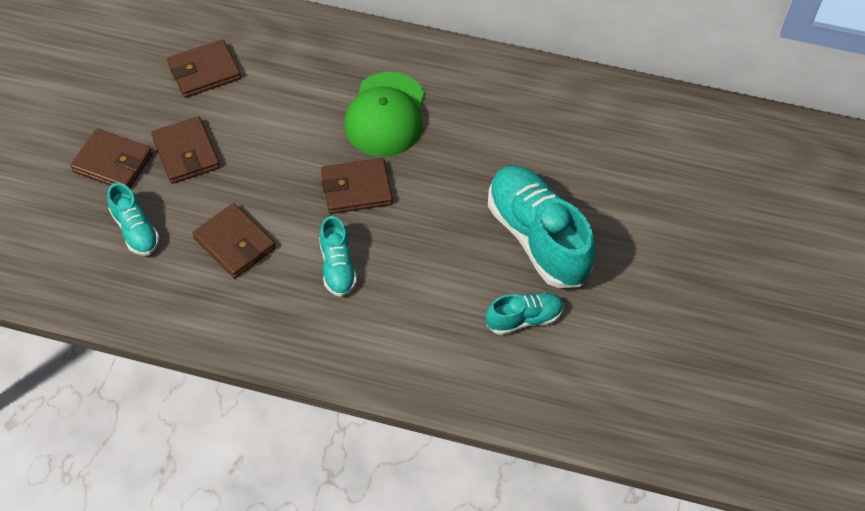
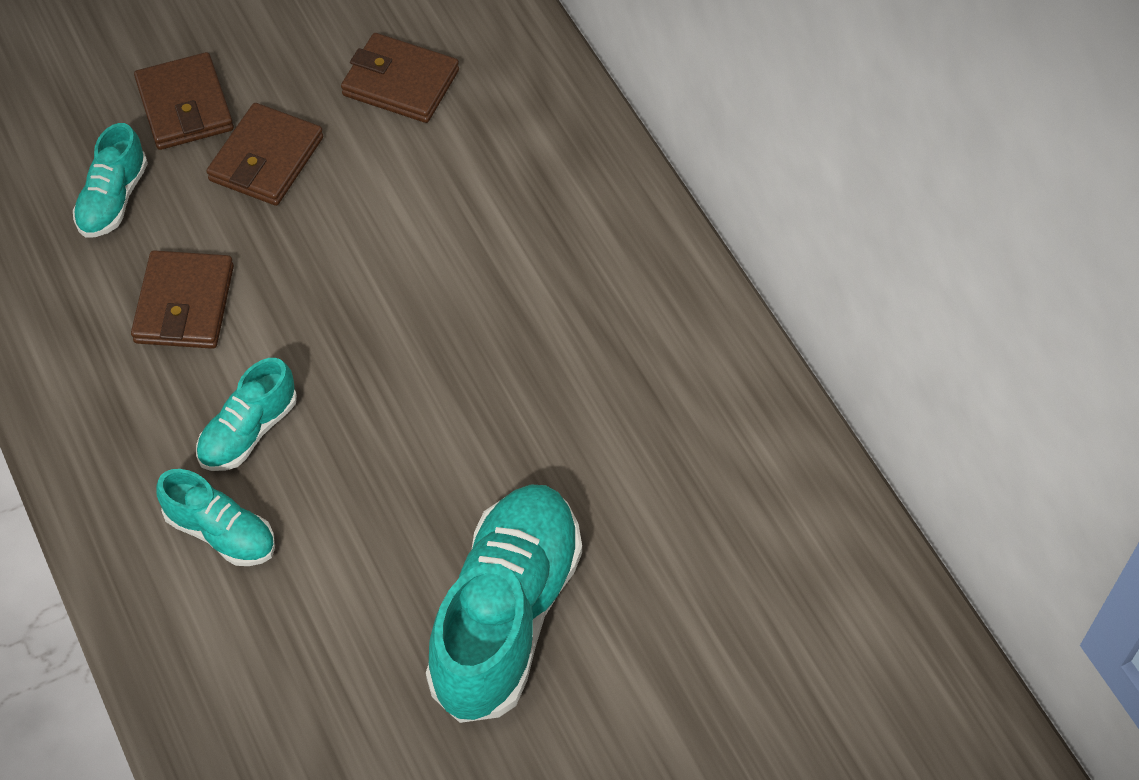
camera: 50 degrees right, 0 degrees up
brown wallet [321,158,393,214] -> none
green cap [344,72,425,157] -> none
turquoise shoe [486,293,564,335] -> turquoise shoe moved to [156,469,275,566]

